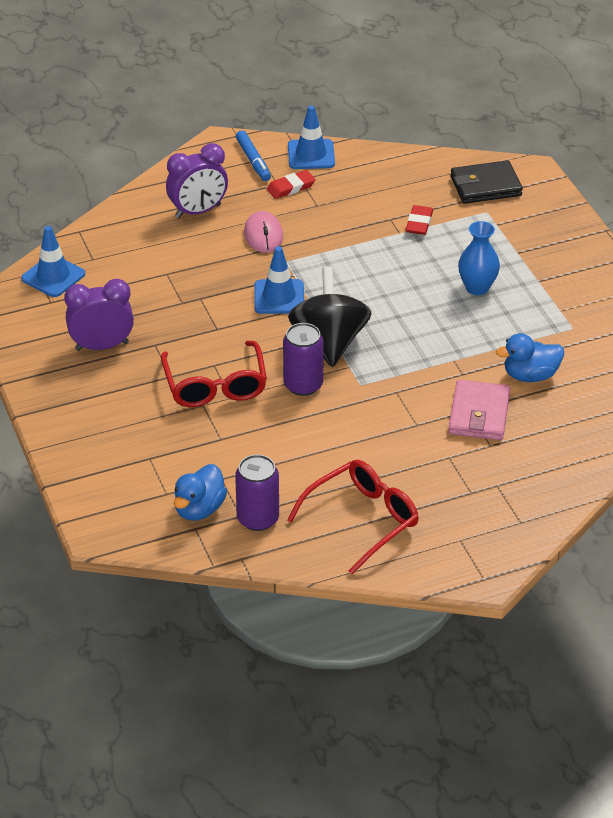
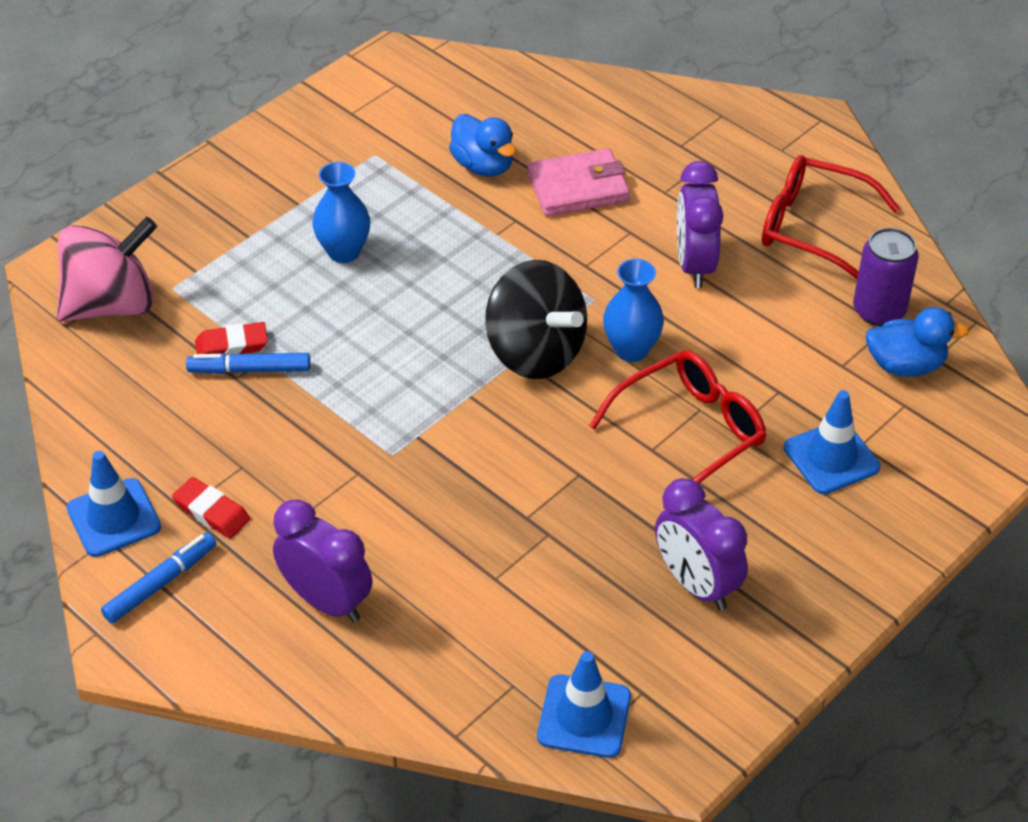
camera: 115 degrees left, 5 degrees up
pink mouse [244,211,283,253] -> none
blue traffic cone [254,246,304,314] -> blue traffic cone moved to [784,390,881,494]
purple can [283,323,324,396] -> blue vase [603,259,664,362]
black spinning top [288,267,372,367] -> black spinning top turned 105 degrees counterclockwise [485,260,587,379]
black wallet [450,160,523,204] -> pink spinning top [57,217,157,322]
none -> blue marker [186,353,310,374]
none -> purple clock [677,161,724,288]

